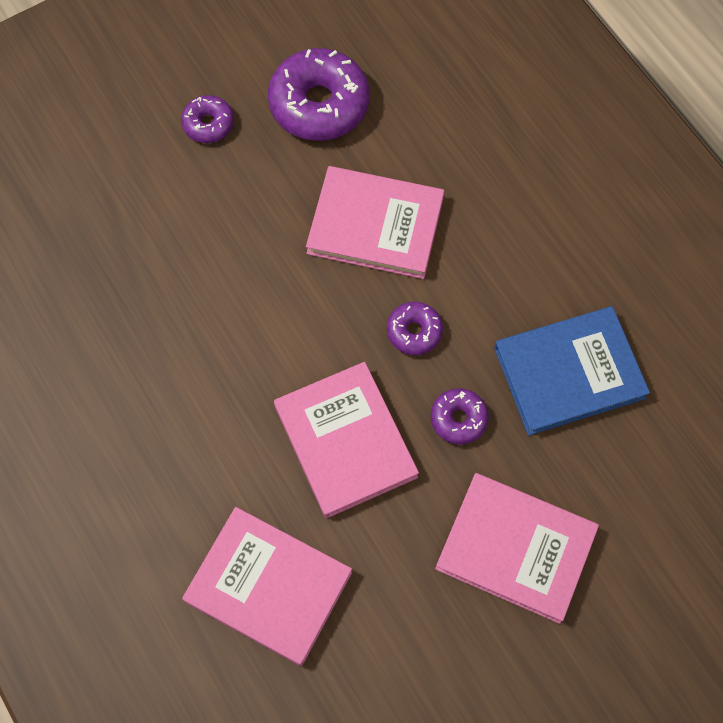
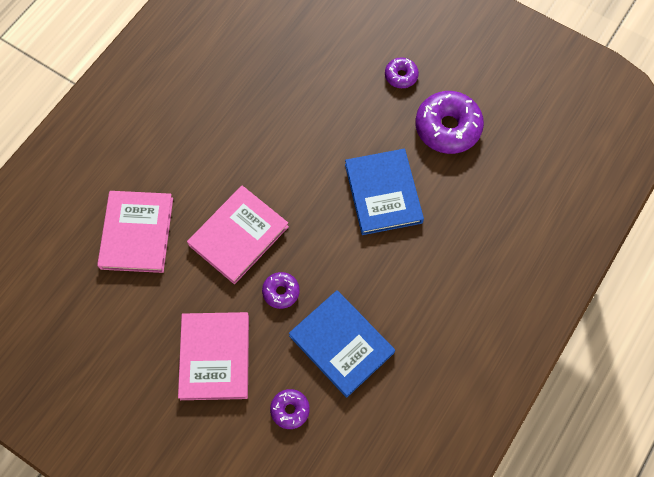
camera: 65 degrees right, 0 degrees up
pink book [306,166,444,279] -> blue book [345,149,424,235]
purple donut [387,302,443,355] -> purple donut moved to [270,389,310,429]

